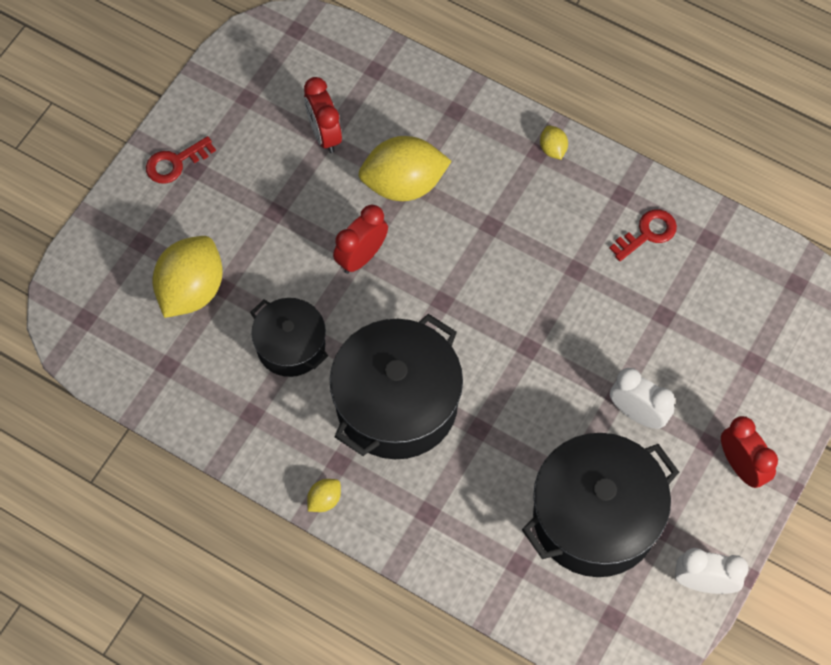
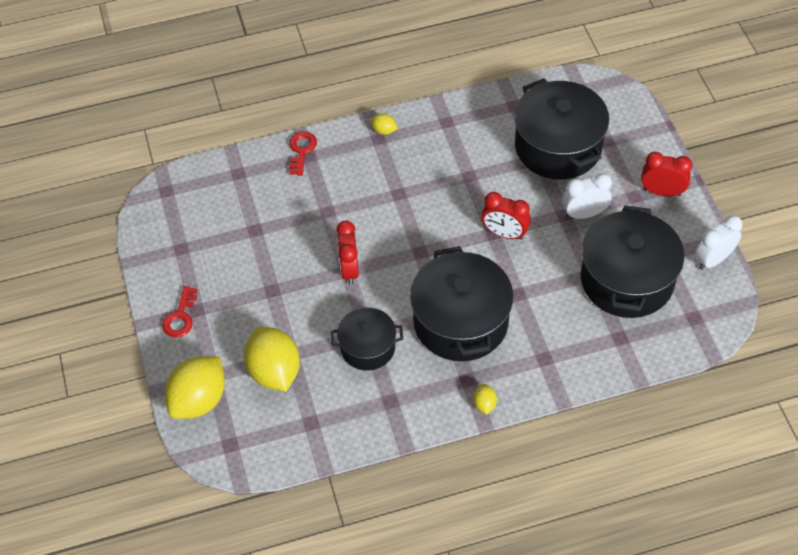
camera: 45 degrees left, 10 degrees down
red clock [304,77,342,153] -> red clock moved to [481,192,531,240]
yellow lemon [358,136,452,201] -> yellow lemon moved to [165,356,225,419]
red key [609,209,677,261] -> red key moved to [289,131,317,176]
none -> black pot [514,79,609,180]

